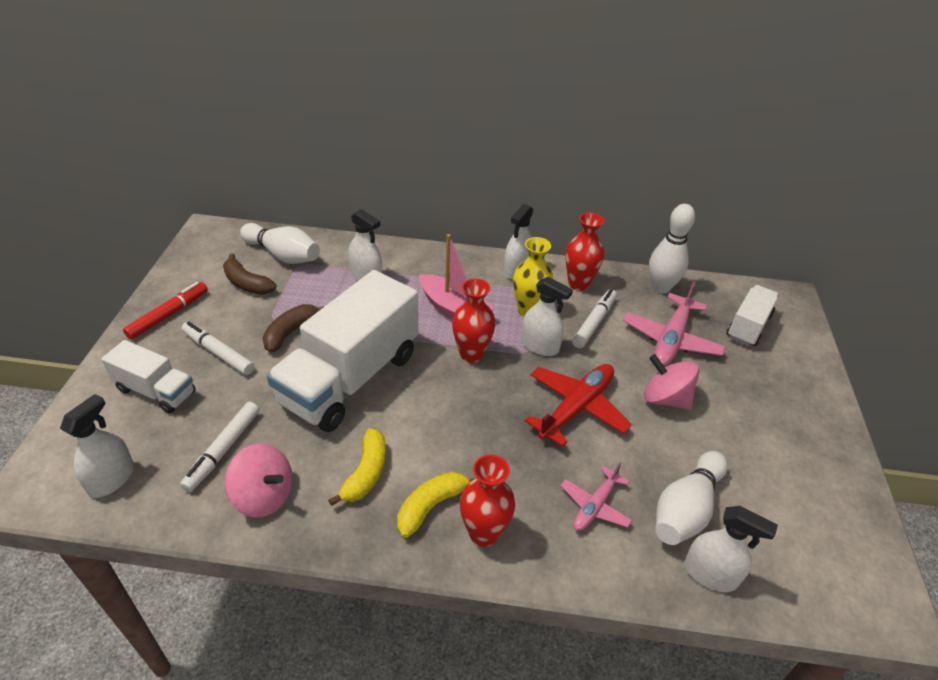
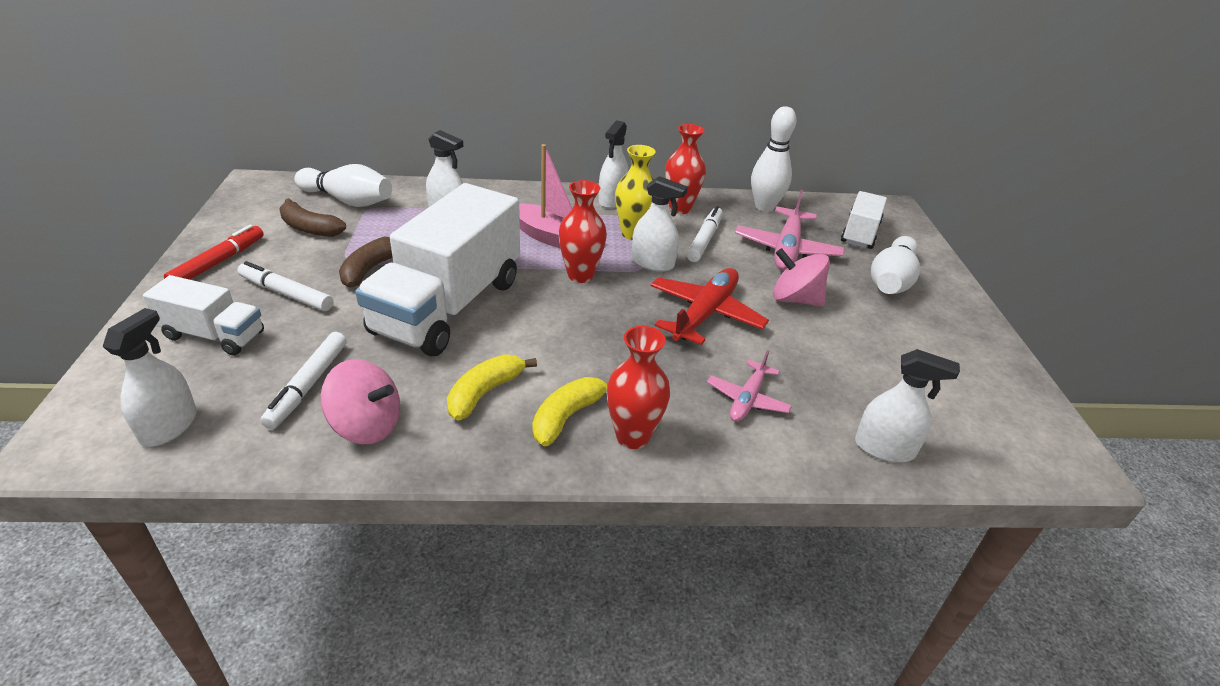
camera: 10 degrees left, 5 degrees down
yellow banana [329,428,386,506] -> yellow banana turned 150 degrees counterclockwise [447,354,537,421]
white bowling pin [655,451,728,545] -> white bowling pin moved to [871,236,920,294]

